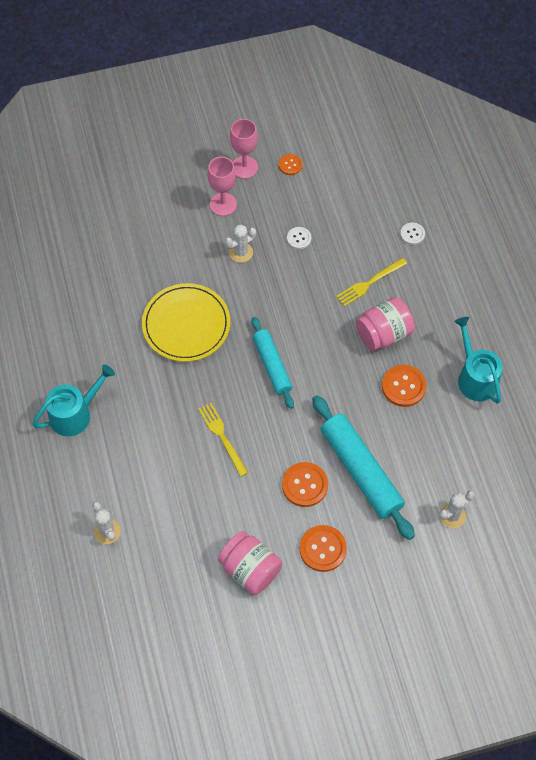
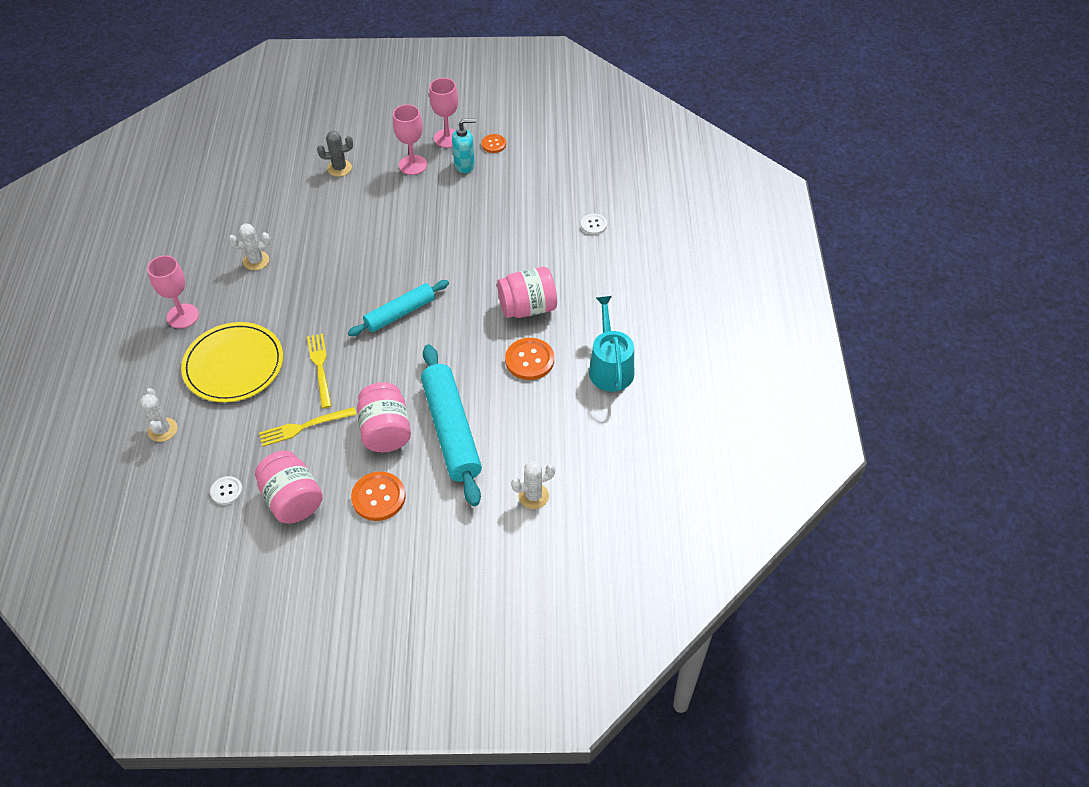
camera: 15 degrees right, 10 degrees down
turquoise watering can [32,365,115,436] -> pink goblet [147,256,199,329]
yellow plate [142,283,230,362] -> yellow plate moved to [181,322,283,403]
white cactus [225,224,256,263] -> white cactus moved to [229,224,270,270]
turquoise rolling pin [252,317,294,409] -> turquoise rolling pin turned 60 degrees clockwise [348,280,449,336]
orange button [282,462,328,507] -> pink jar [357,382,411,452]
white button [287,227,311,249] -> white button moved to [210,476,243,505]
yellow fork [336,258,407,307] -> yellow fork moved to [259,407,357,446]
none -> grey cactus [317,131,353,177]
none -> turquoise soap dispenser [452,119,476,173]

